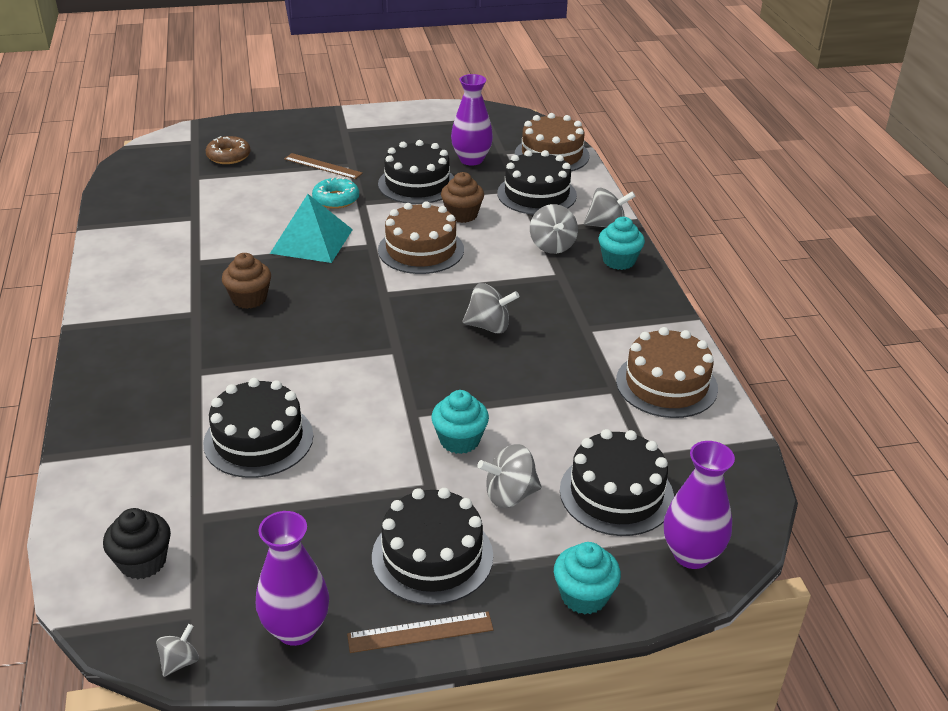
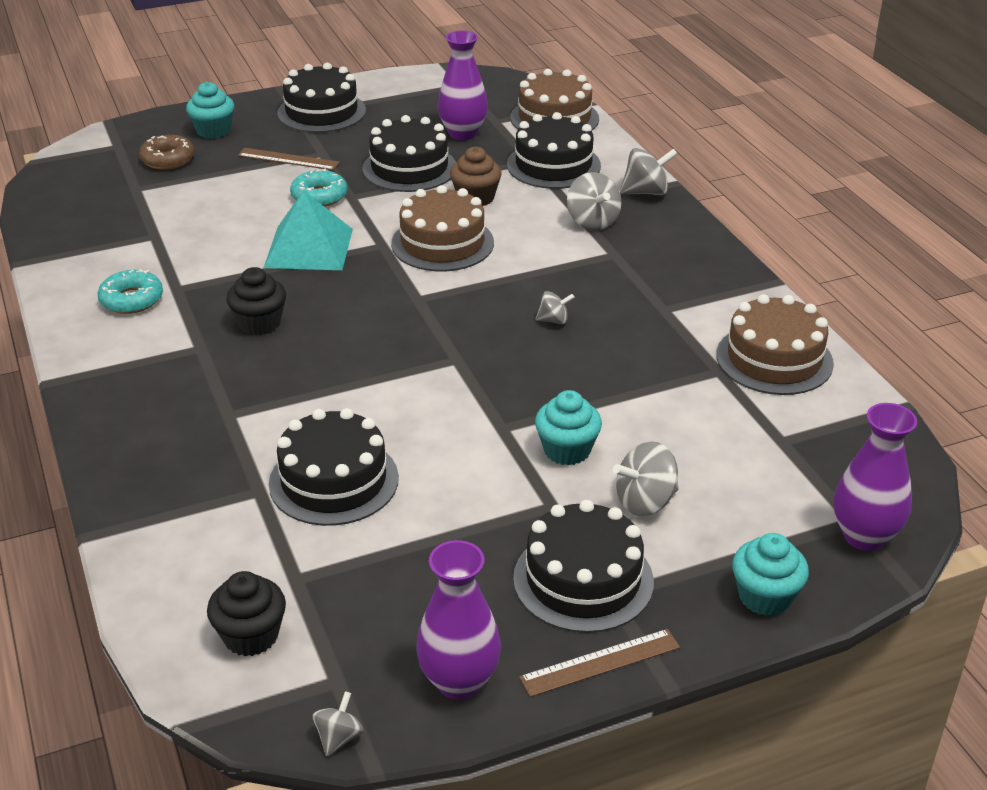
camera: 10 degrees left, 0 degrees up
brown cupcake [222,253,271,309] -> black cupcake [226,267,286,335]
grey spinning top [463,283,519,334] -> grey spinning top [535,291,575,324], size x0.59
black cake [560,429,674,536] -> black cake moved to [277,63,366,133]
turquoise cupcake [599,217,645,270] -> turquoise cupcake moved to [186,82,234,139]
none -> turquoise donut [98,269,163,314]

